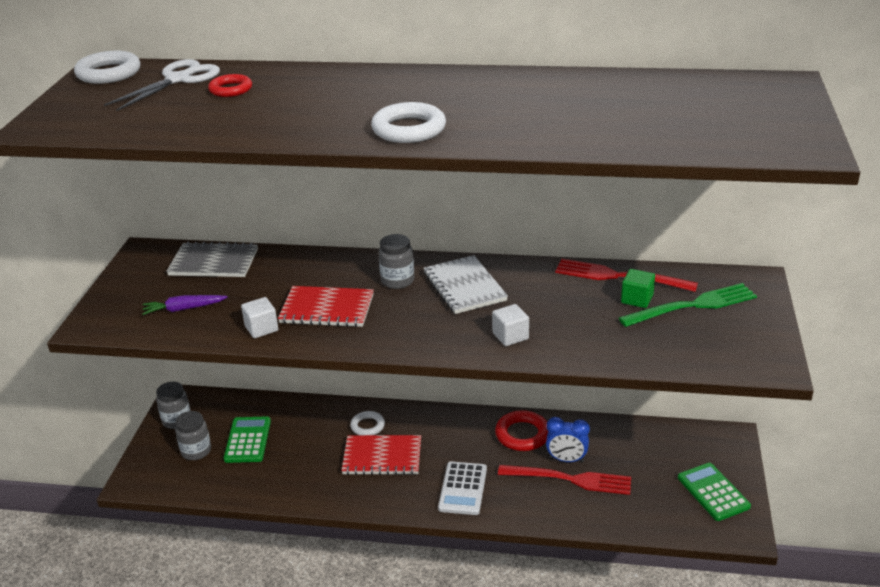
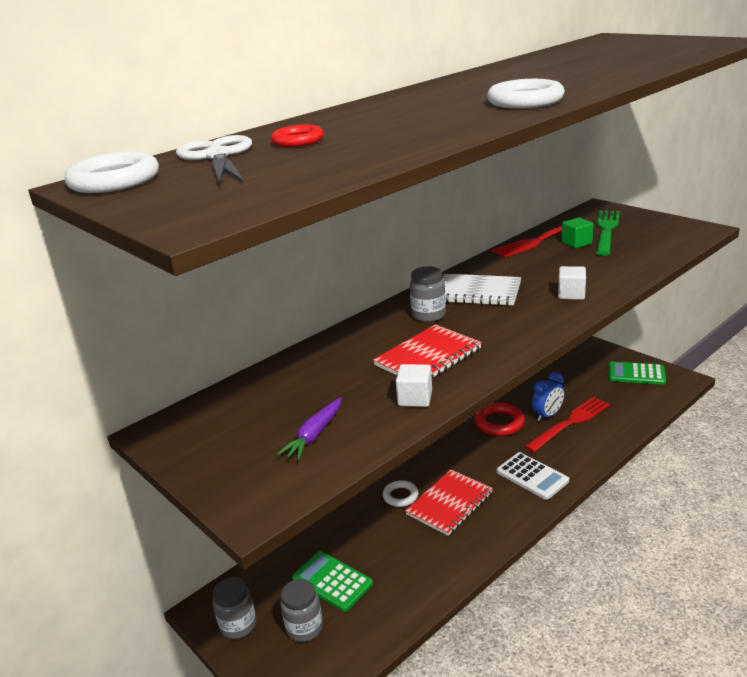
camera: 50 degrees left, 5 degrees down
grey notebook [166,242,258,277] -> none

